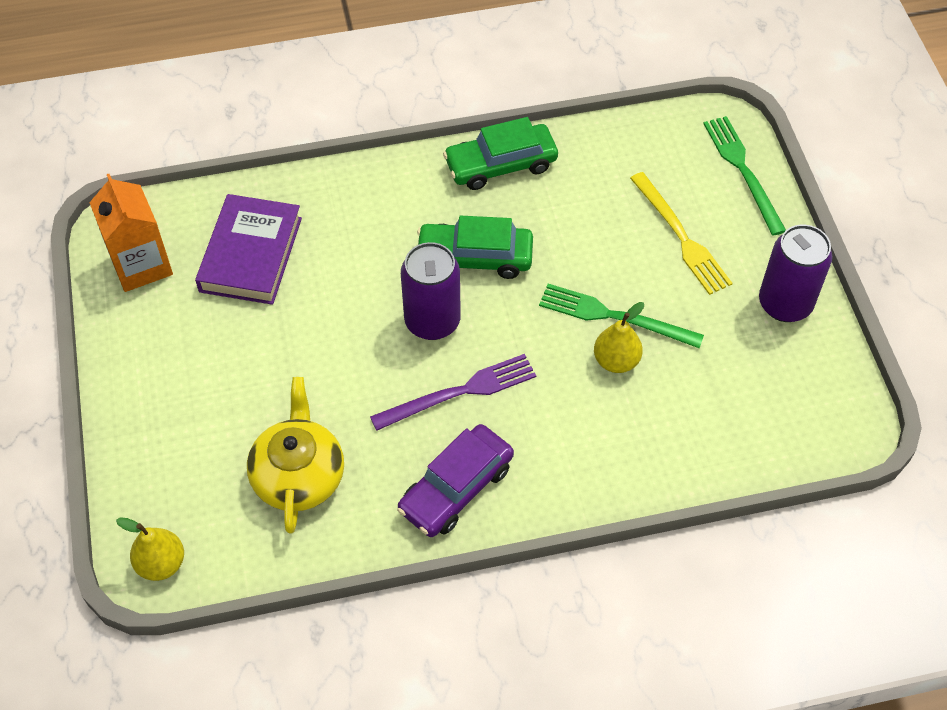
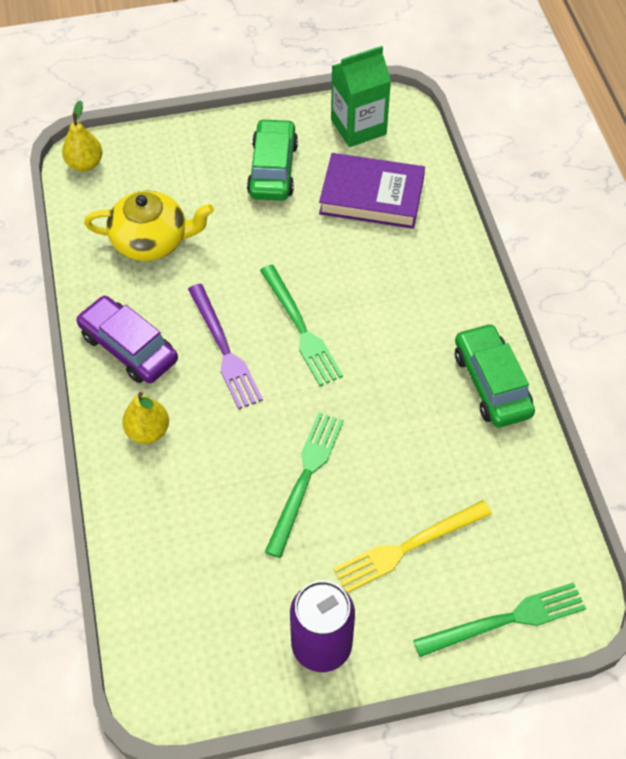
camera: 90 degrees right, 0 degrees up
orange carton [89,174,173,292] -> green carton [331,46,391,147]
purple can [401,242,461,340] -> green fork [260,265,343,386]
green car [417,216,533,279] -> green car moved to [247,118,298,201]
yellow pear [594,302,644,373] -> yellow pear moved to [122,392,169,444]

